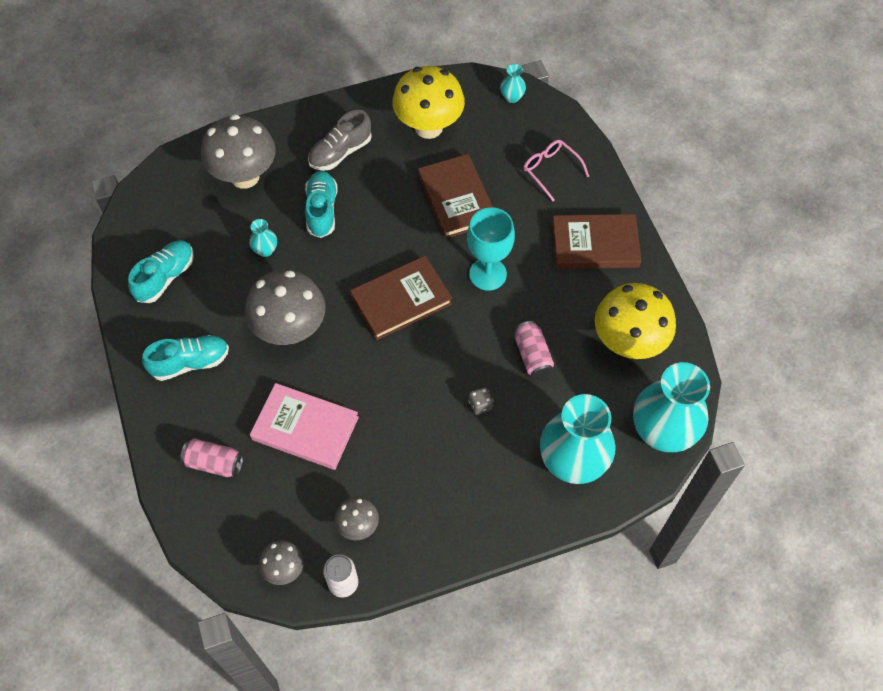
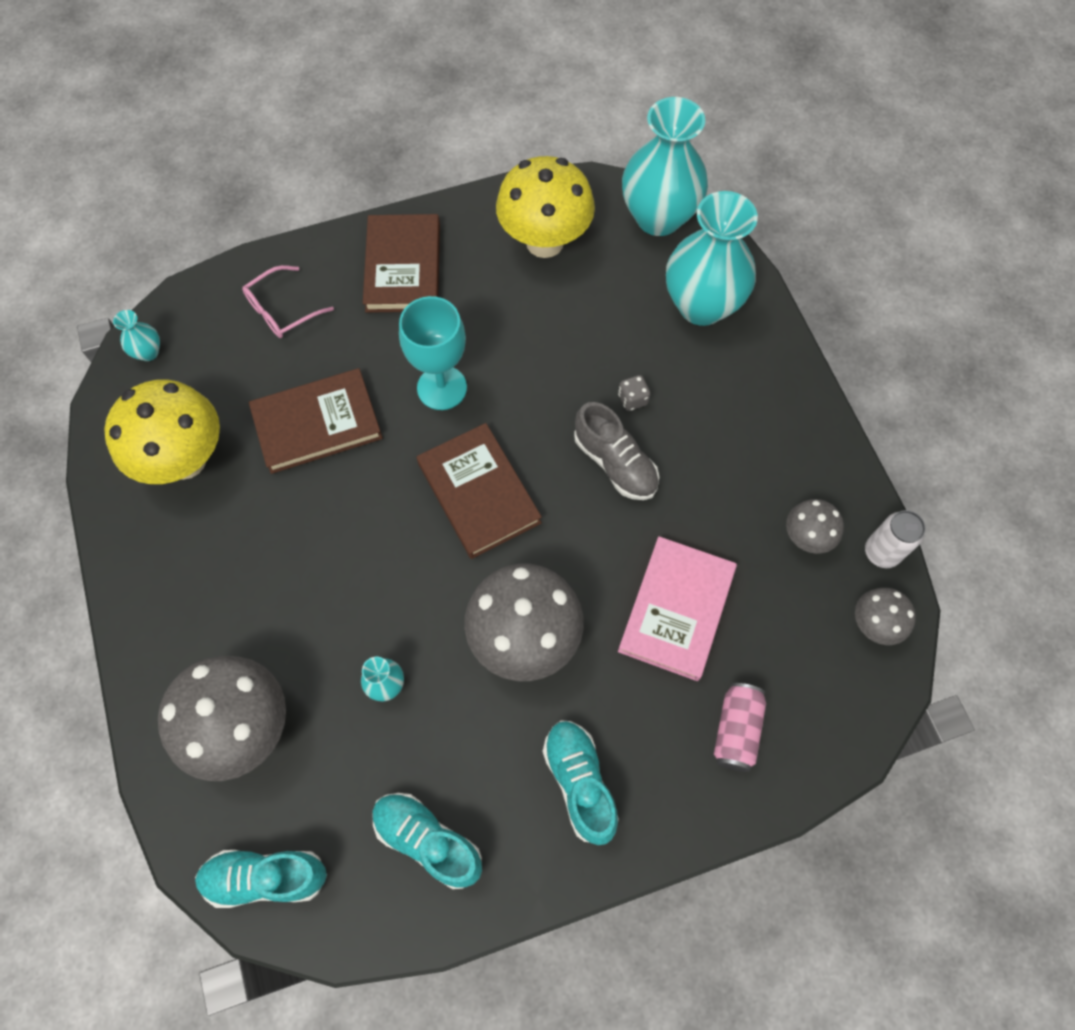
camera: 90 degrees left, 5 degrees up
turquoise shoe [305,171,338,238] -> turquoise shoe moved to [195,850,327,908]
grey shoe [308,110,372,171] -> grey shoe moved to [574,402,659,500]
pink can [515,321,554,379] -> none

